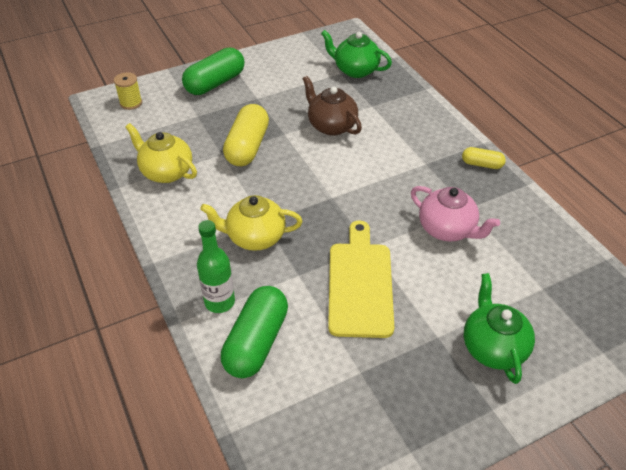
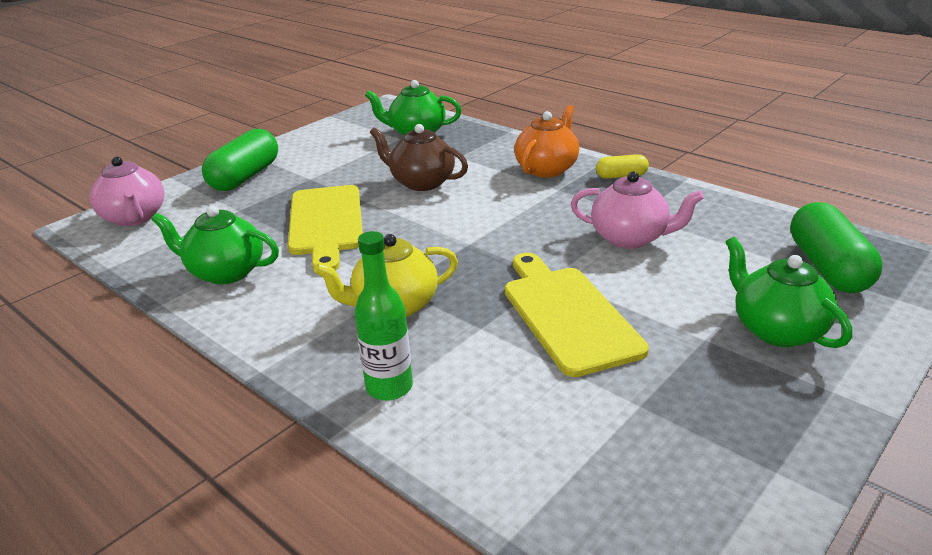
camera: 20 degrees left, 15 degrees down
yellow spool [114,72,142,110] -> pink teapot [90,156,165,226]
yellow teapot [125,123,197,183] -> green teapot [151,206,279,285]
green capsule [221,286,288,378] -> green capsule moved to [790,202,882,293]
yellow capsule [223,104,269,166] -> yellow cutting board [288,185,363,271]
none -> orange teapot [514,105,579,178]

